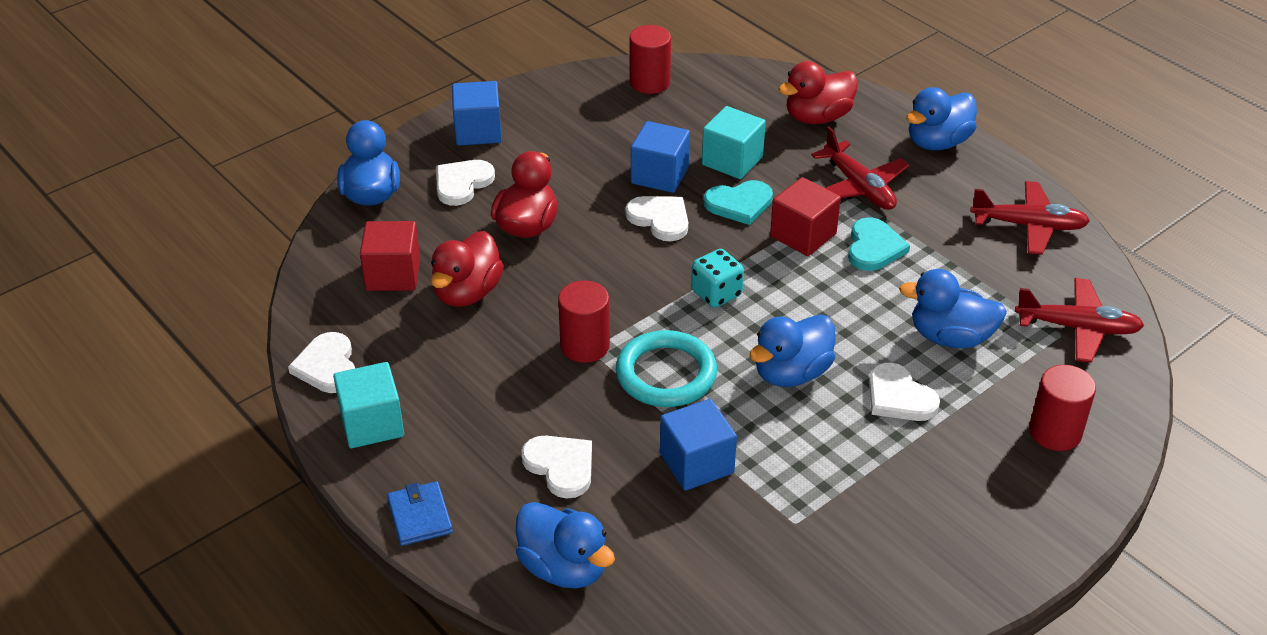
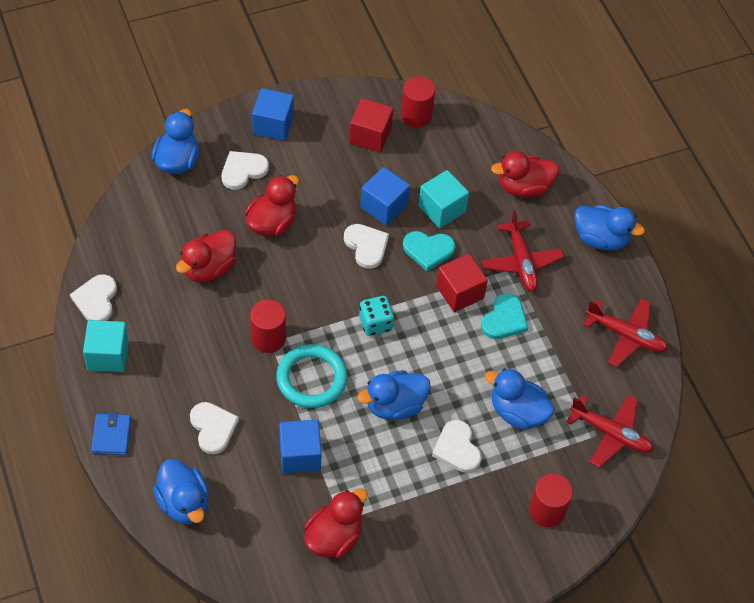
camera: 15 degrees right, 15 degrees up
red cube [360,221,420,291] -> red cube moved to [350,98,393,152]
blue duck [906,87,977,150] -> blue duck turned 135 degrees counterclockwise [574,205,645,251]
none -> red duck [304,488,368,558]

